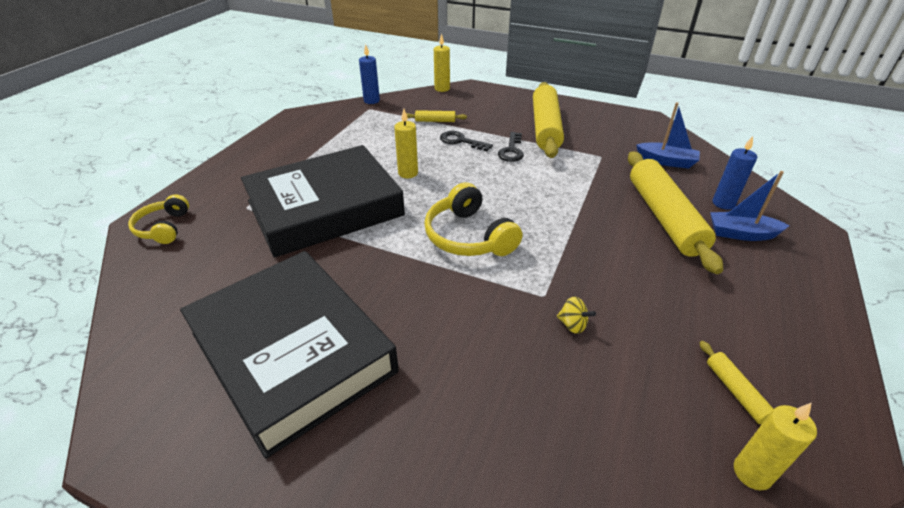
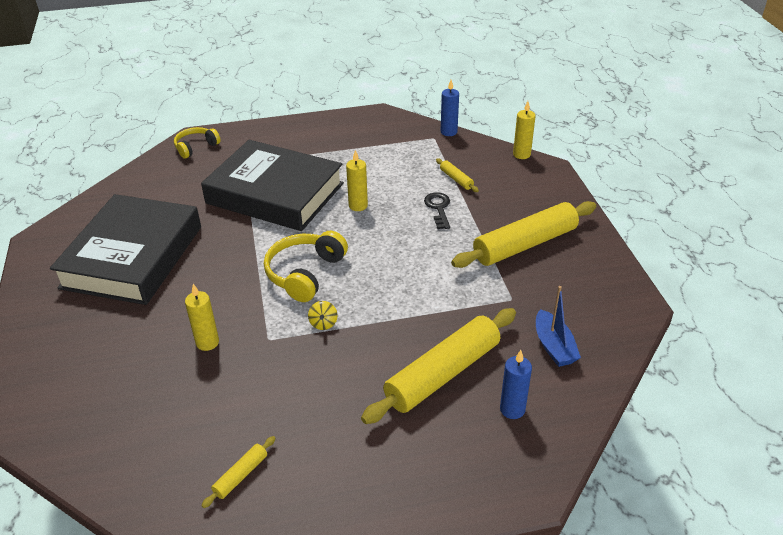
camera: 55 degrees right, 0 degrees up
black key [498,132,524,162] -> none
yellow spinning top [557,296,596,334] -> yellow spinning top moved to [308,301,337,330]
blue boat [710,171,790,241] -> none
yellow candle [734,402,817,490] -> yellow candle moved to [185,284,219,351]

